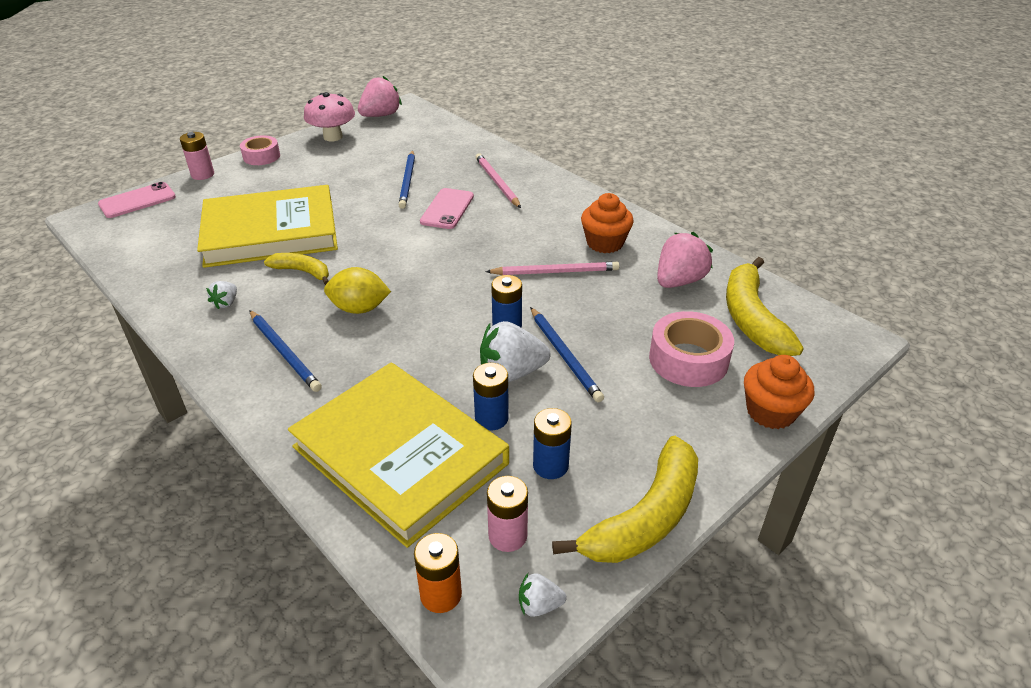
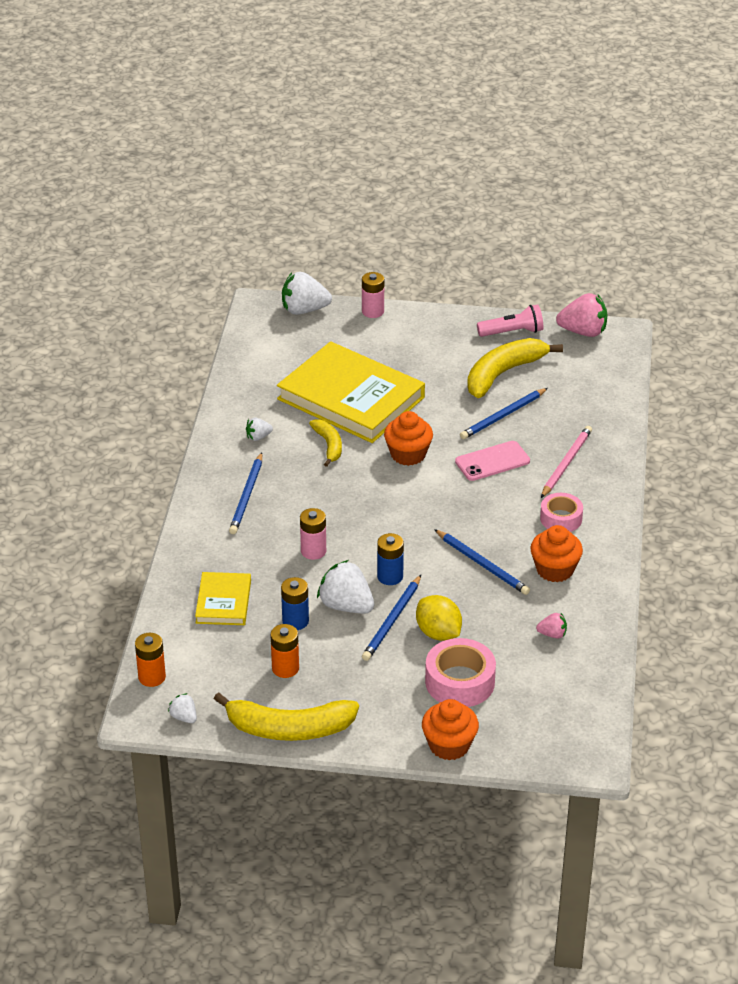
camera: 50 degrees right, 0 degrees up
pink phone [98,182,176,218] -> white strawberry [282,272,332,315]
pink tape [240,135,280,165] -> pink tape moved to [540,493,583,532]
yellow book [288,363,509,548] -> yellow book [195,572,251,625], size x0.49
pink mushroom [304,92,355,142] -> pink flashlight [477,304,543,337]
yellow lemon [324,267,391,314] -> yellow lemon moved to [416,595,462,641]
pink pencil [485,262,619,275] -> blue pencil [434,529,530,595]
pink battery [487,476,528,552] -> pink battery moved to [300,508,326,560]
blue battery [533,408,572,479] -> orange battery [270,624,299,678]
pink strawberry [657,232,713,288] -> pink strawberry [536,613,567,639], size x0.51
yellow banana [726,257,804,356] -> yellow banana moved to [467,338,563,398]
none -> orange cupcake [384,411,433,466]

